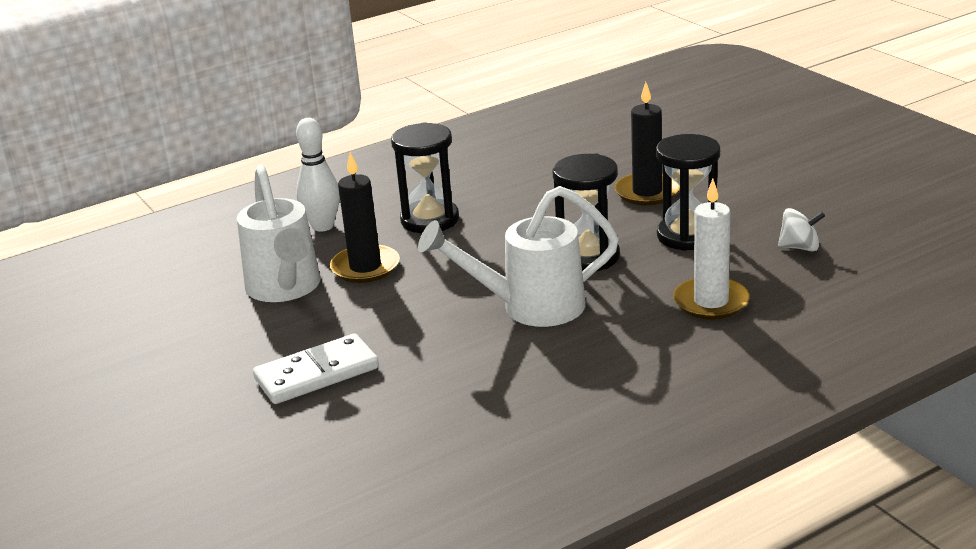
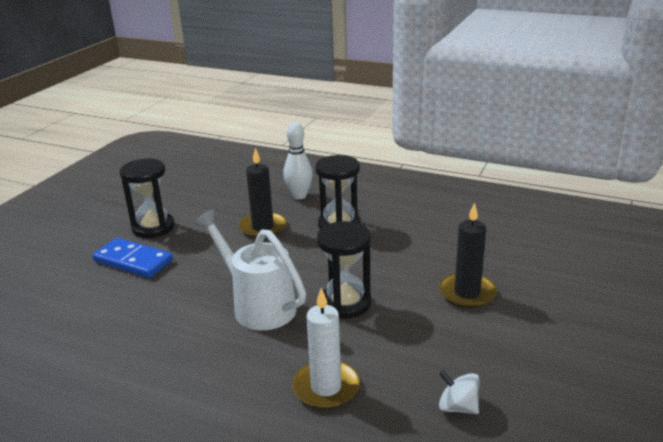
camera: 55 degrees right, 0 degrees up
white watering can [237,165,321,302] -> none
white domino [253,334,379,404] -> blue domino [92,238,173,278]
black hourglass [656,134,720,251] -> black hourglass moved to [120,158,174,238]
white spinning top [778,208,825,251] -> white spinning top turned 150 degrees clockwise [439,370,480,414]

